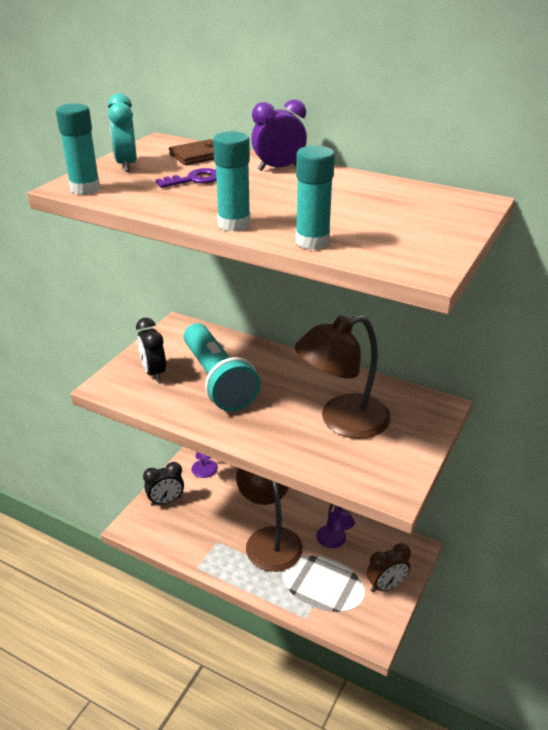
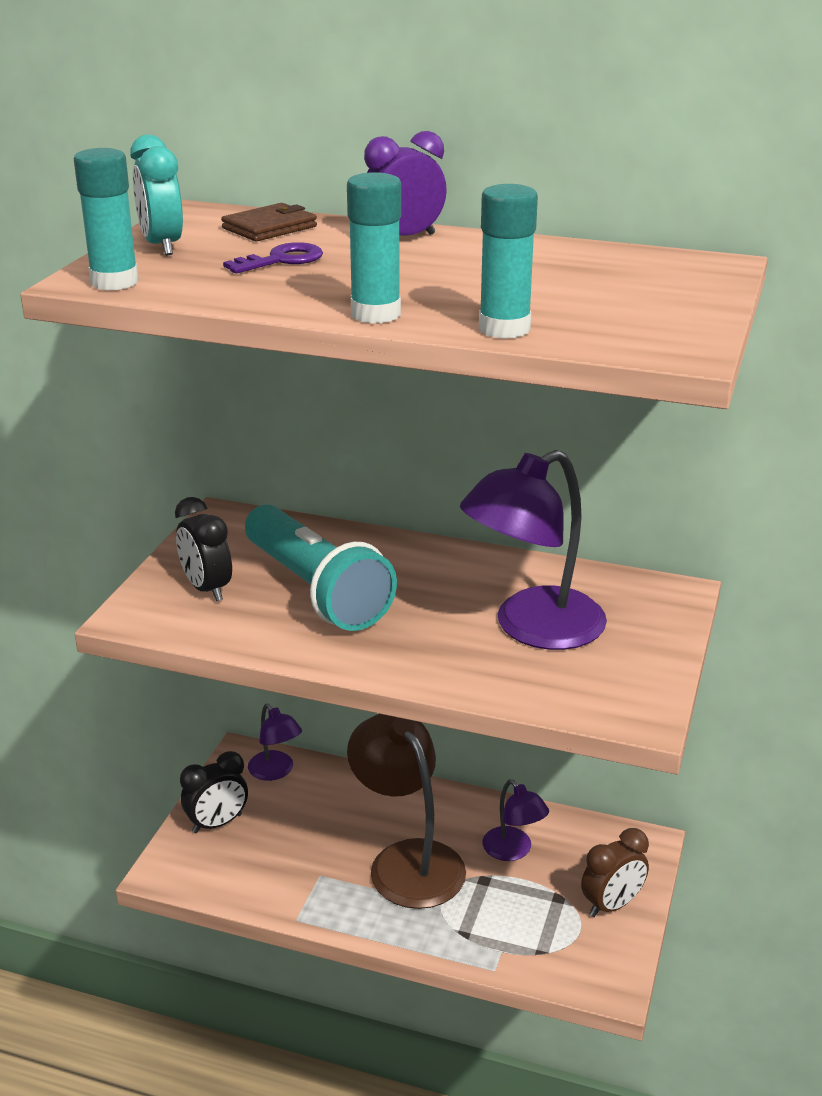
camera: 10 degrees left, 5 degrees down
brown lamp [295,315,391,439] -> purple lamp [460,450,607,650]

